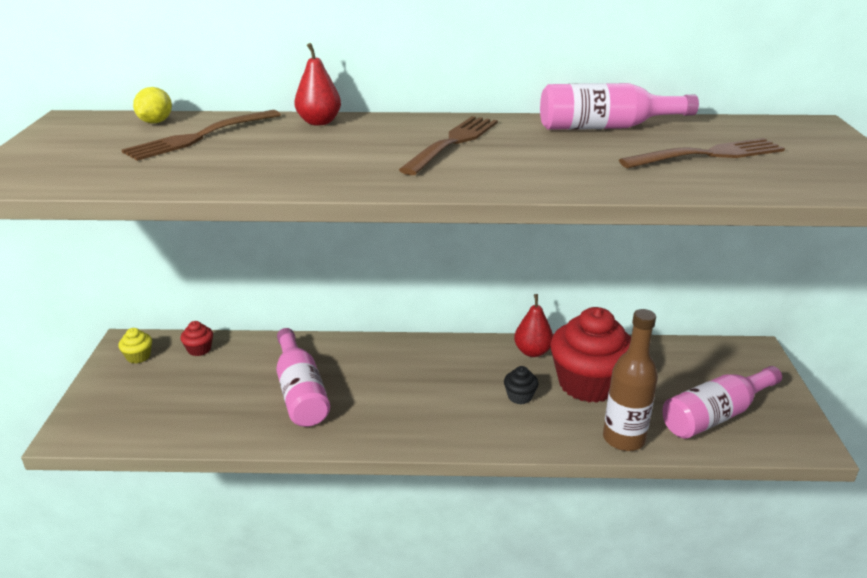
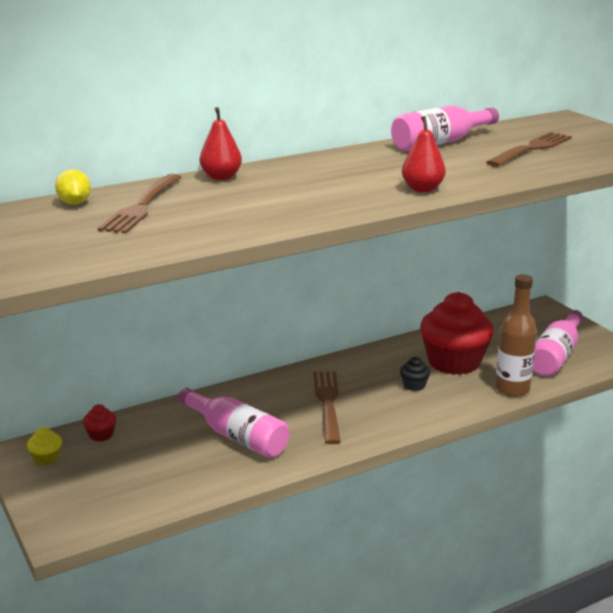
camera: 30 degrees left, 5 degrees down
brown fork [399,116,498,175] -> brown fork moved to [313,371,341,444]
red pear [514,294,553,357] -> red pear moved to [402,116,446,192]

